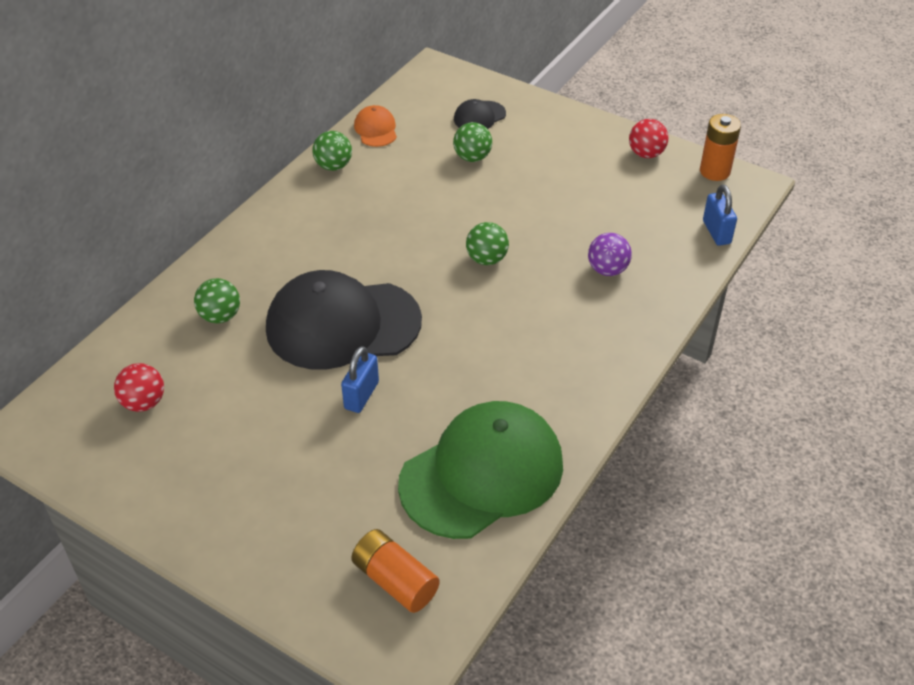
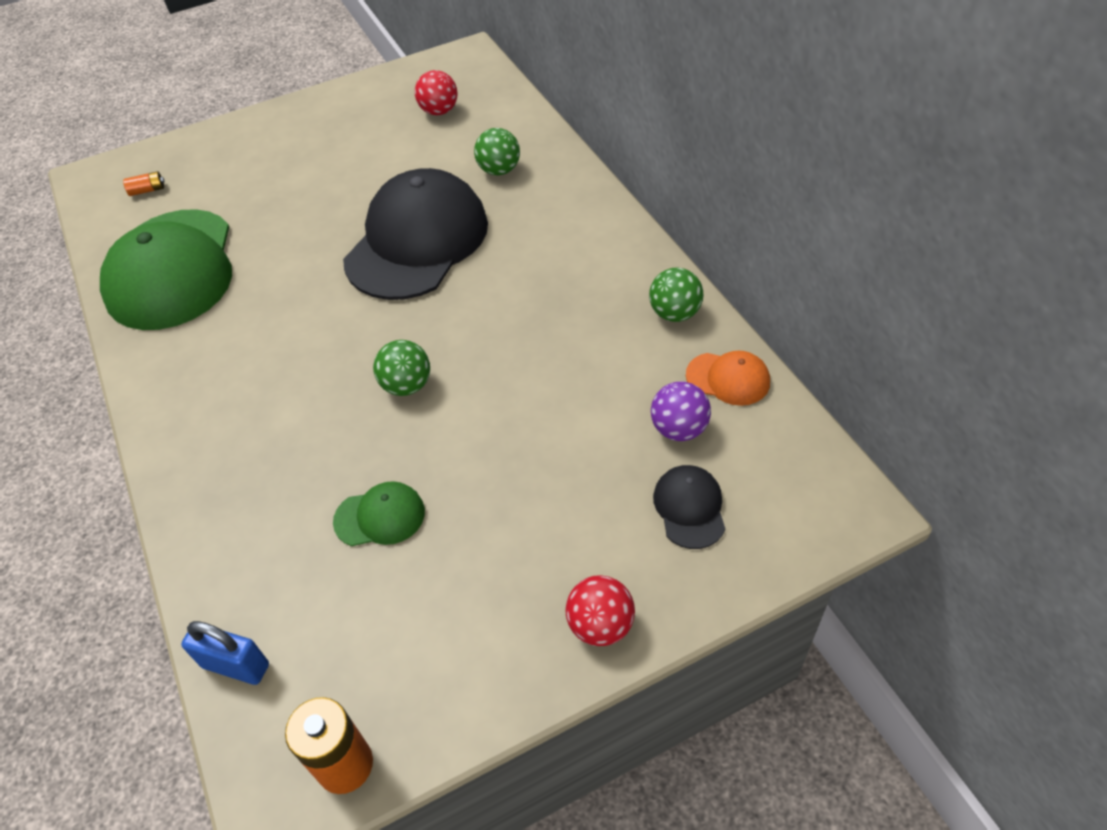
camera: 125 degrees right, 5 degrees up
blue padlock [341,346,379,413] -> none
orange battery [351,529,440,613] -> orange battery [123,171,165,196], size x0.50
green ball [453,122,492,162] -> none
purple ball [588,233,632,276] -> purple ball moved to [651,381,711,441]
red ball [629,119,669,158] -> red ball moved to [565,575,635,646]
none -> green cap [333,481,425,546]

